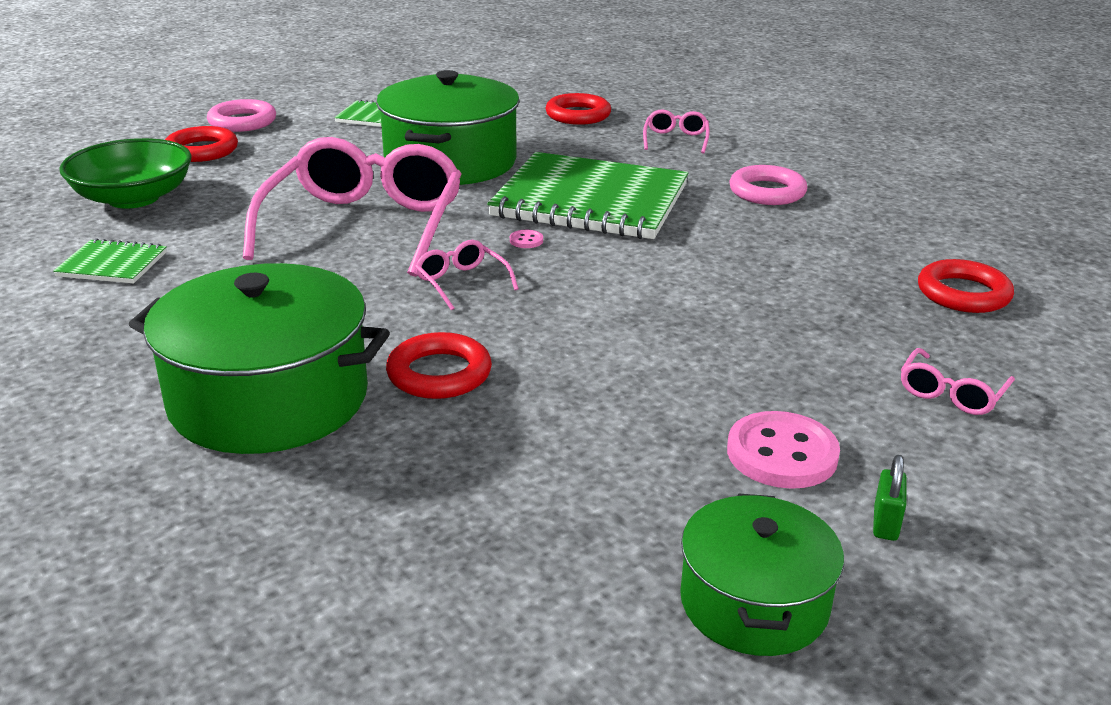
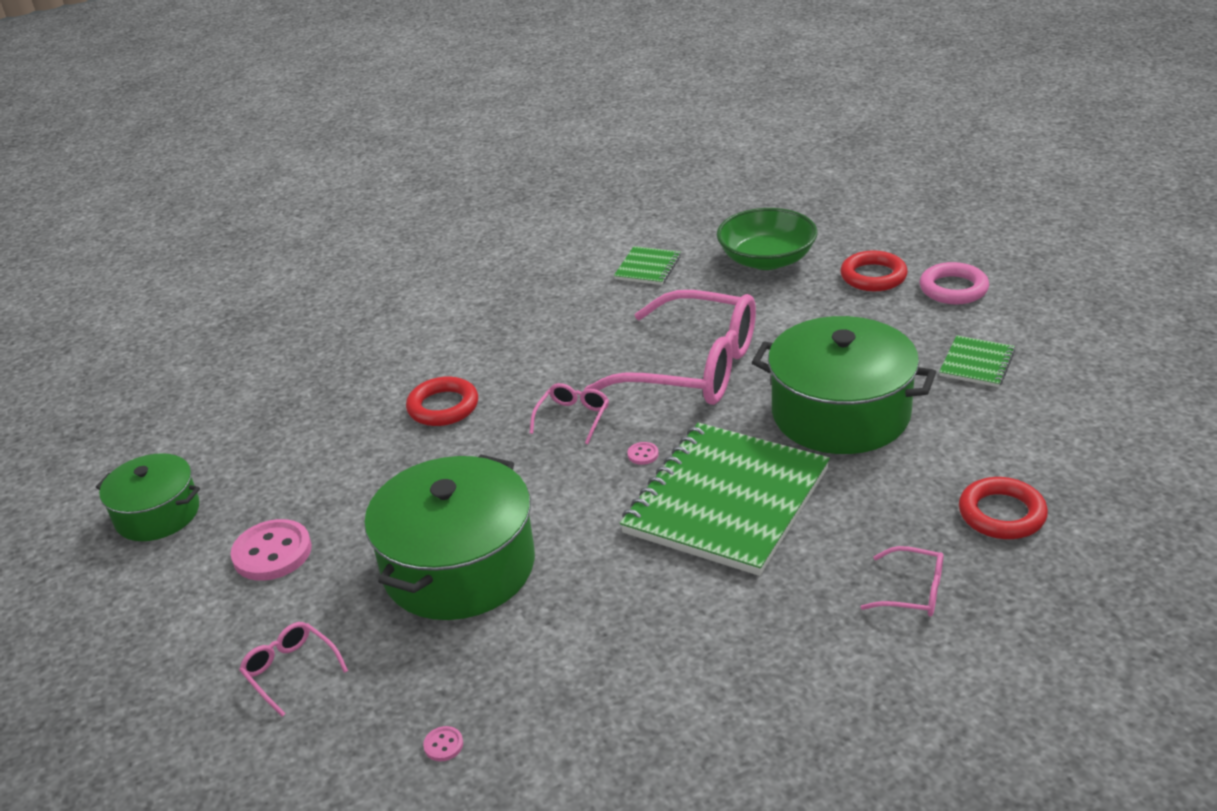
camera: 105 degrees right, 5 degrees up
green pot [129,263,390,454] -> green pot moved to [364,454,535,620]
pink glasses [415,240,519,310] -> pink glasses turned 45 degrees counterclockwise [530,383,609,444]
pink ring [729,165,807,205] -> none
green padlock [873,455,907,541] -> none
red ring [918,259,1014,313] -> pink button [423,726,463,761]

